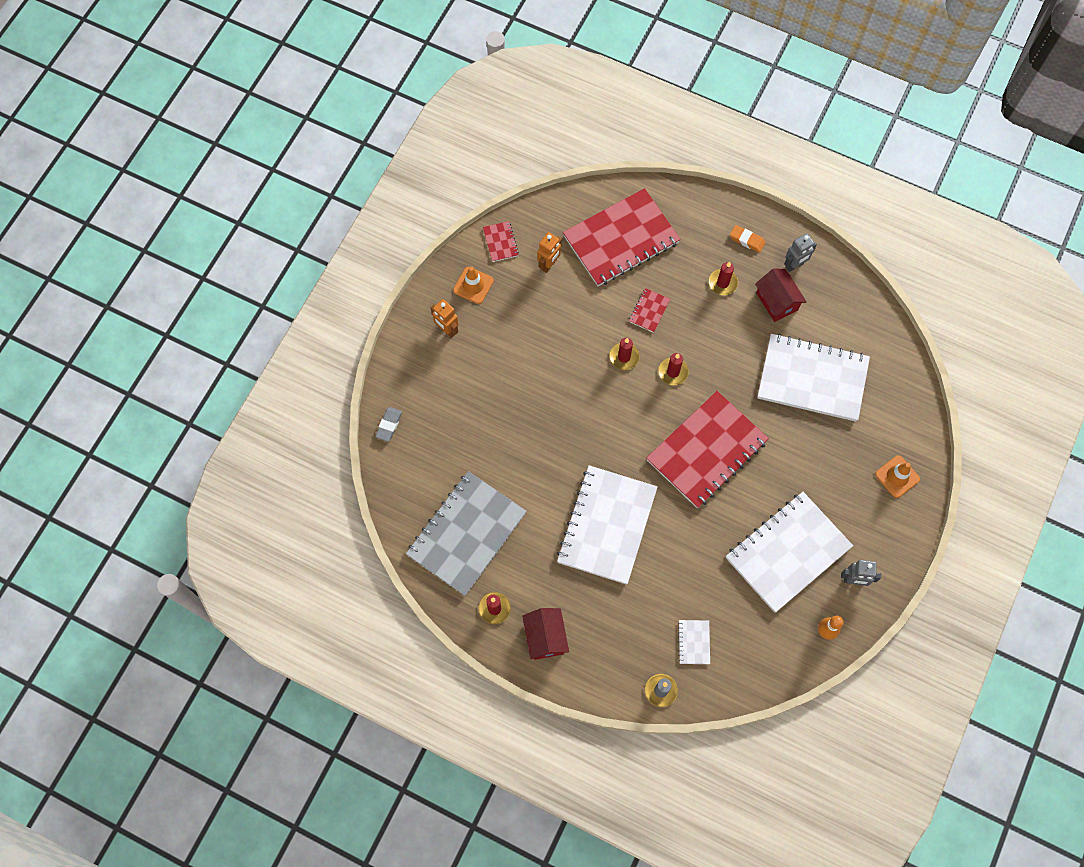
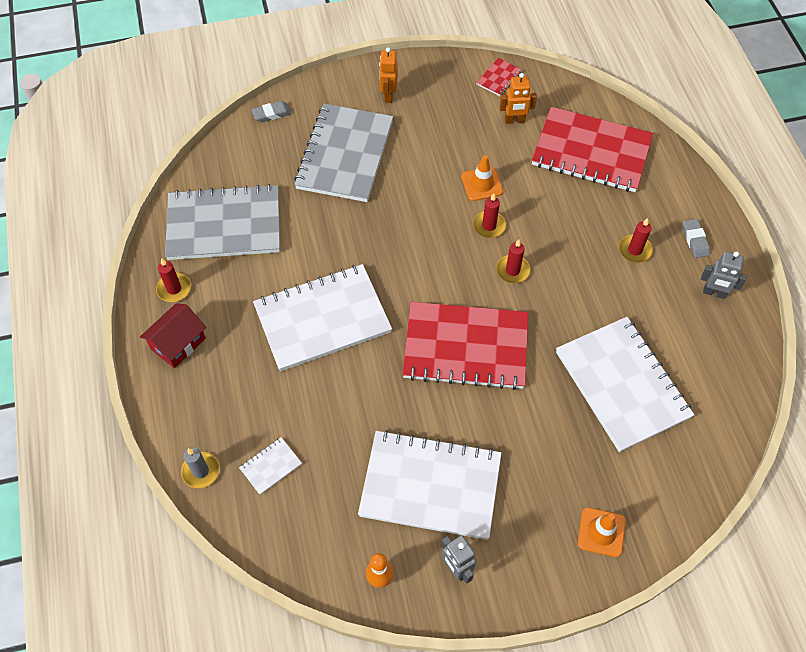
camera: 50 degrees right, 10 degrees down
orange traffic cone [453,267,494,304] -> orange traffic cone moved to [461,155,503,201]
red notebook [629,288,671,333] -> none
orange eraser [730,225,766,253] -> grey eraser [683,219,710,258]
red house [755,268,807,322] -> none
none -> grey notebook [294,104,393,202]

